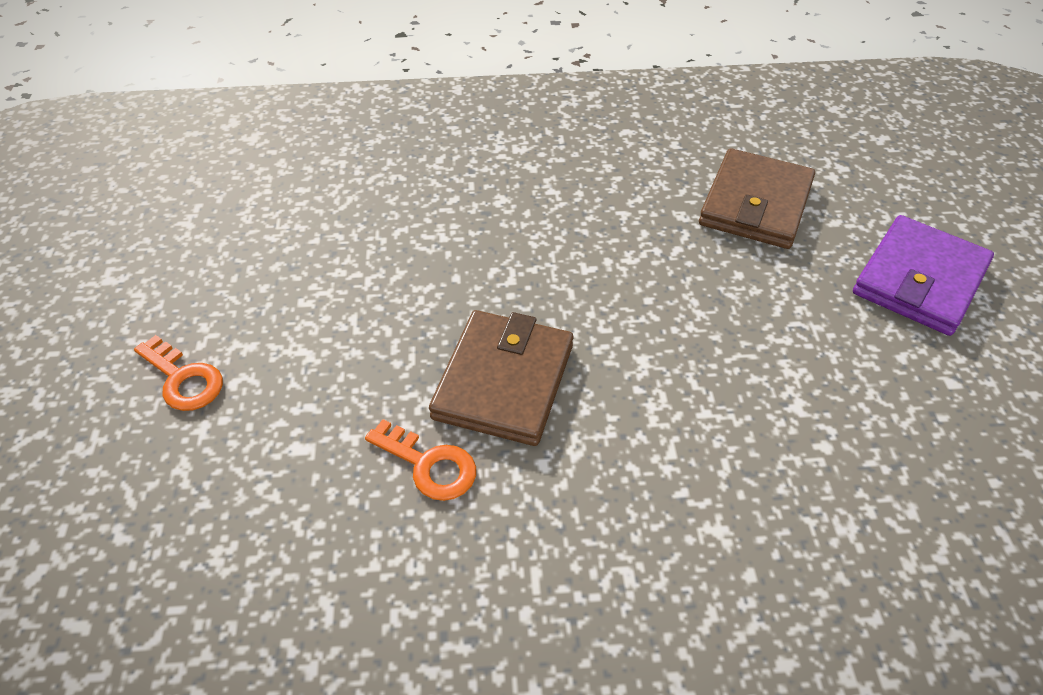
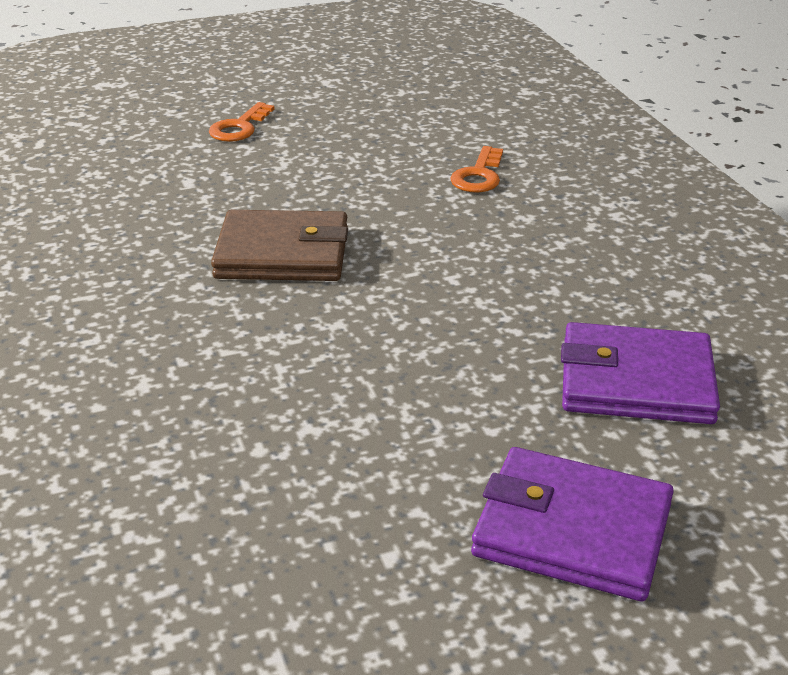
camera: 75 degrees right, 15 degrees down
orange key [365,419,476,501] -> orange key moved to [450,146,503,193]
brown wallet [699,148,815,249] -> purple wallet [561,322,720,424]

